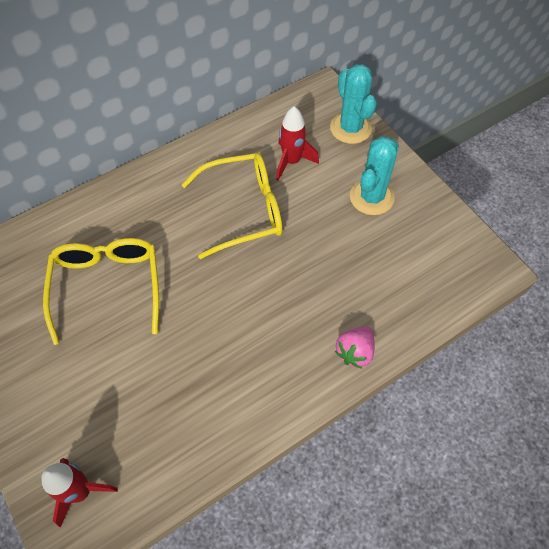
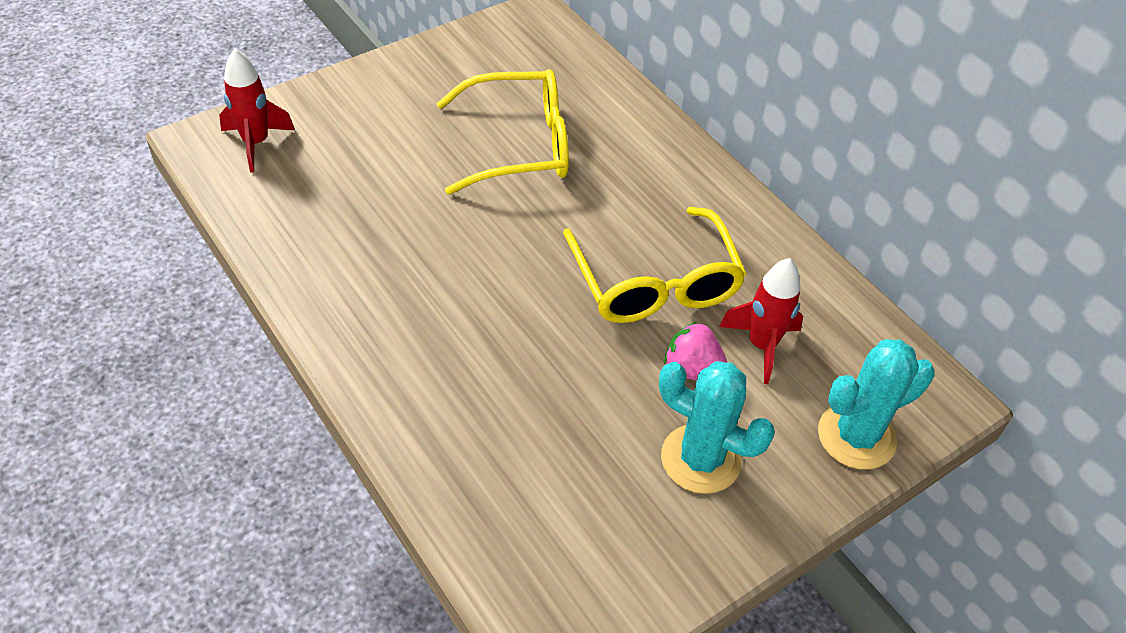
camera: 85 degrees right, 10 degrees down
pink strawberry [335,326,375,369] -> pink strawberry moved to [664,321,728,380]

